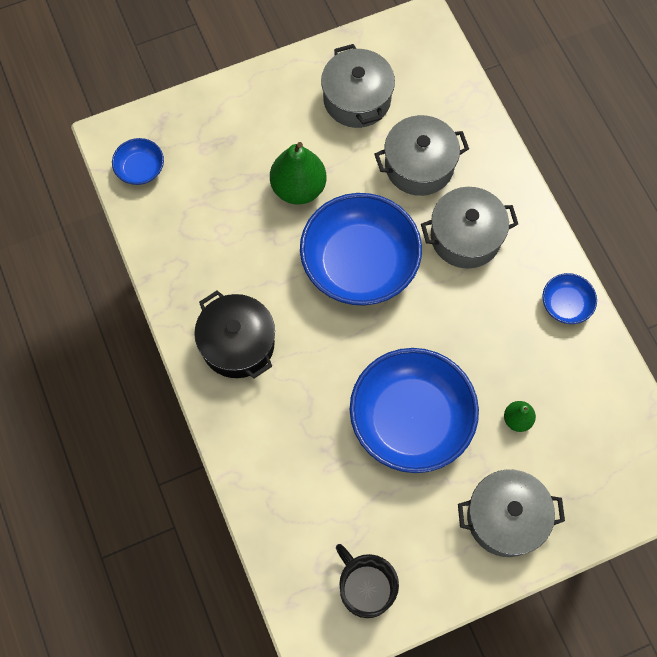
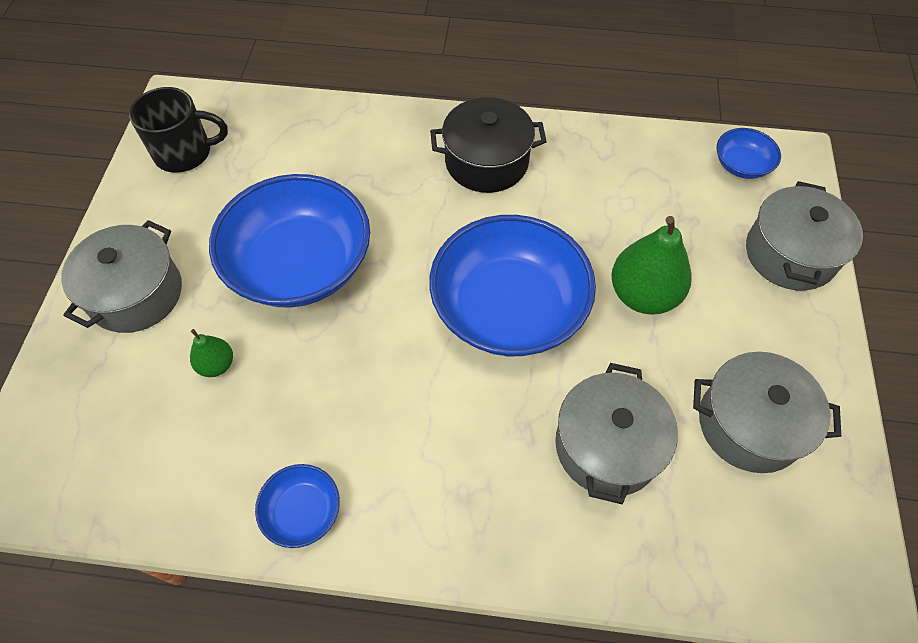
camera: 120 degrees right, 10 degrees down
grey pot [421,187,518,268] -> grey pot moved to [746,181,863,290]

